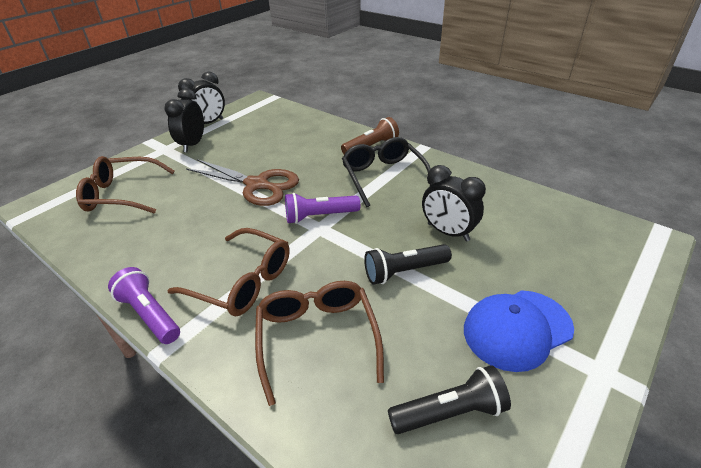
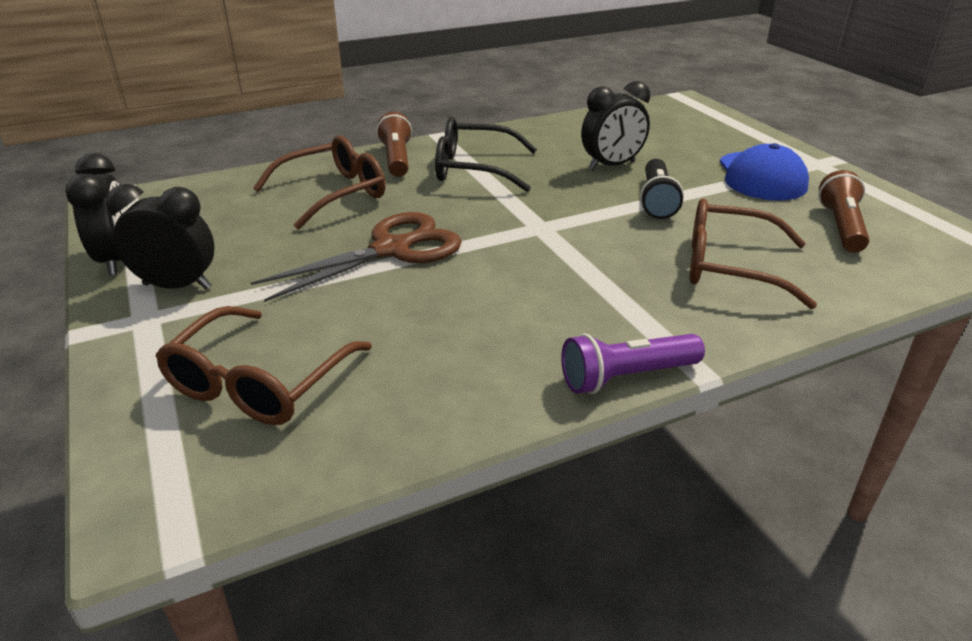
camera: 65 degrees left, 5 degrees down
black clock [164,88,204,152] -> black clock turned 150 degrees clockwise [106,184,214,290]
brown glasses [167,228,290,316] -> brown glasses moved to [253,135,385,230]
purple flashlight [285,193,360,224] -> none
black flashlight [388,365,511,434] -> brown flashlight [818,170,869,253]

